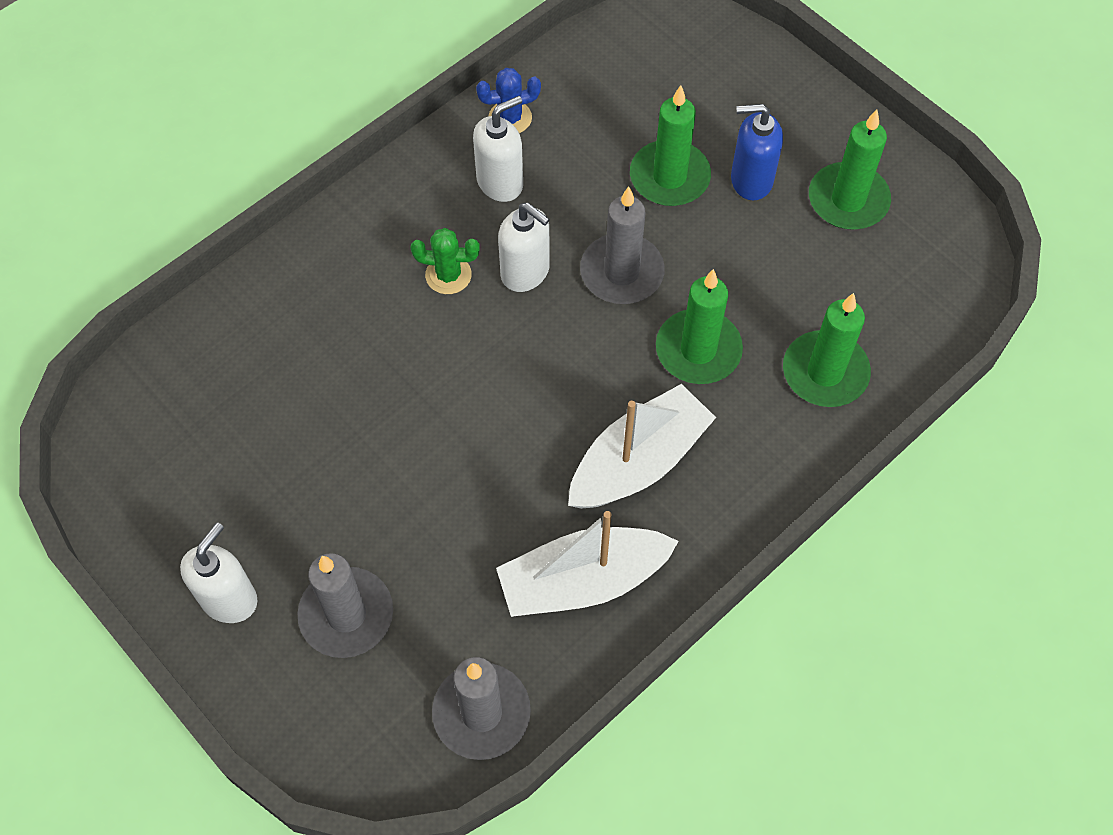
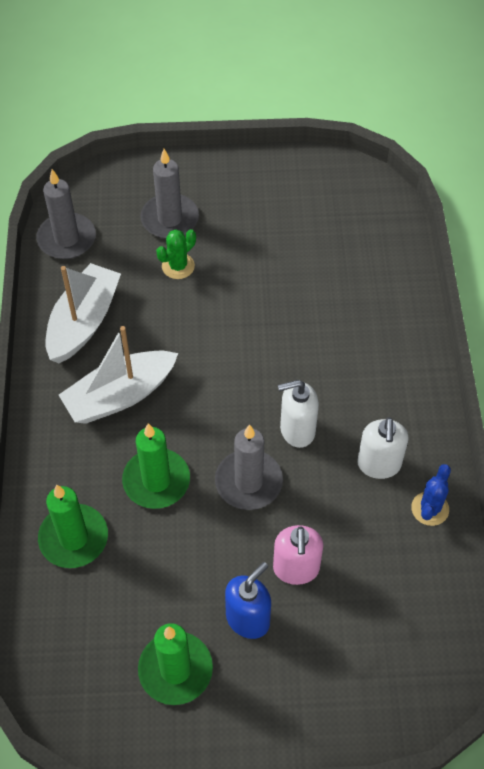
camera: 130 degrees right, 5 degrees down
white soap dispenser [180,522,257,623] -> none
green cactus [411,228,480,294] -> green cactus moved to [156,229,196,279]
white boat [568,384,716,509] -> white boat turned 60 degrees clockwise [59,326,178,424]
green candle [630,85,711,206] -> pink soap dispenser [273,525,323,585]

